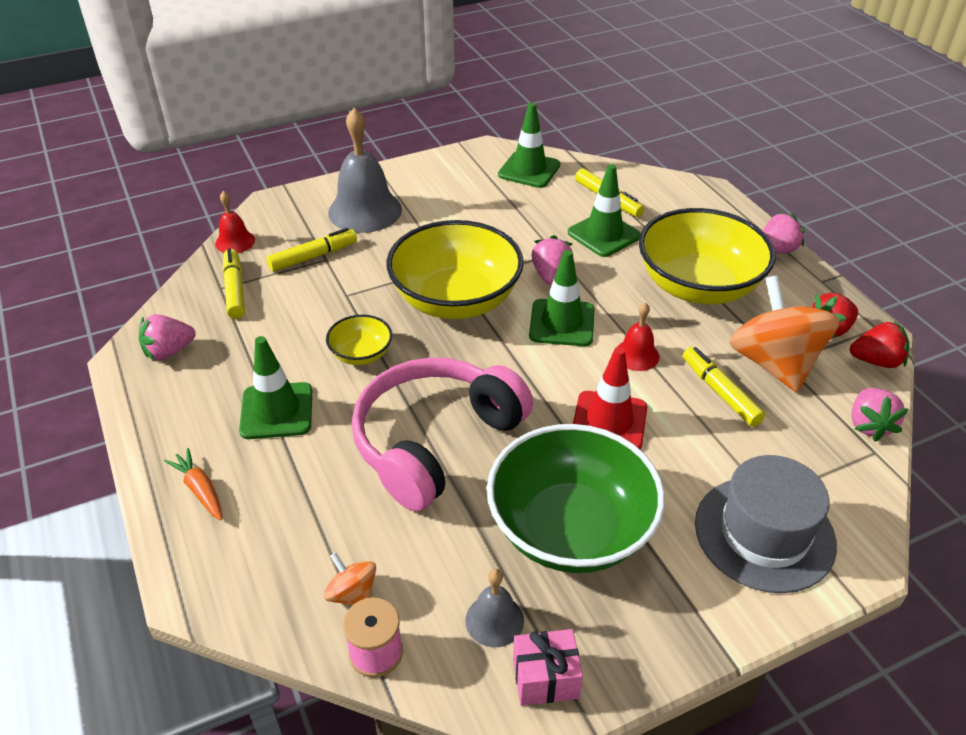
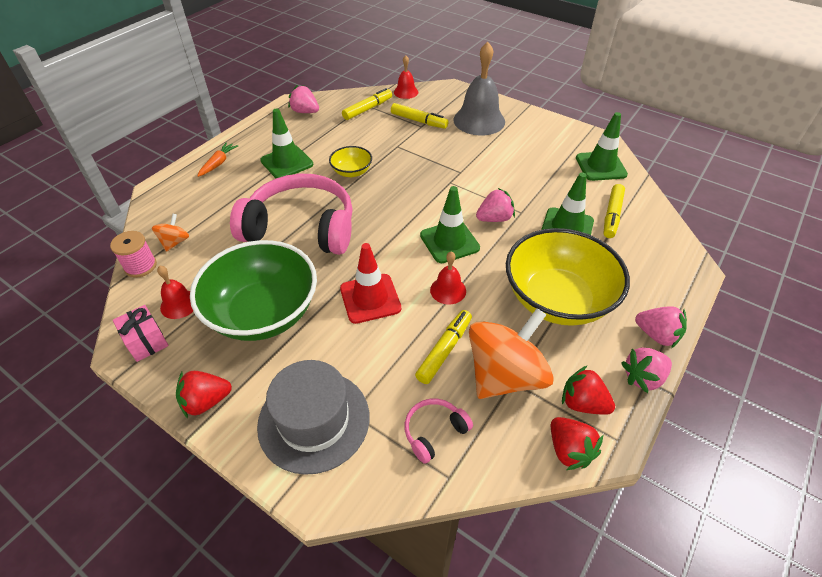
camera: 60 degrees right, 5 degrees up
yellow bowl [386,220,524,319] -> none
grey bell [465,569,524,647] -> red bell [157,266,193,319]
pink strawberry [852,388,908,441] -> pink strawberry moved to [621,347,672,393]
none -> red strawberry [176,371,232,418]
none -> pink headphones [405,399,473,464]

